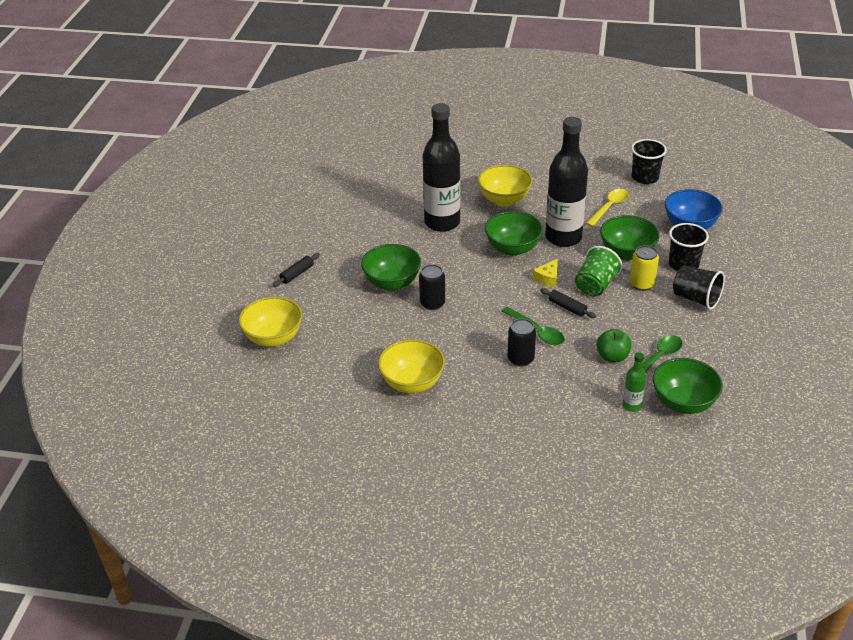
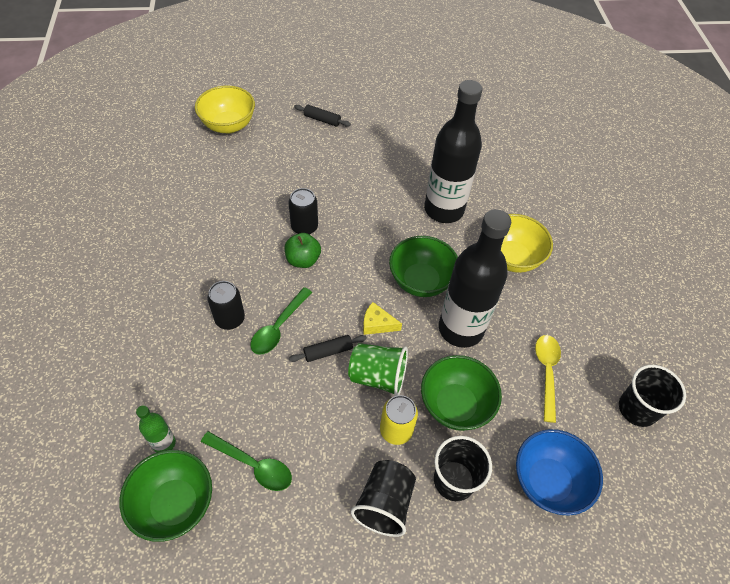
camera: 70 degrees right, 15 degrees up
green bowl [361,244,421,291] -> none
yellow bowl [378,339,445,393] -> none
black rolling pin [540,288,596,318] -> black rolling pin turned 45 degrees clockwise [289,335,367,362]
yellow spoon [586,189,629,227] -> yellow spoon turned 105 degrees counterclockwise [535,335,561,423]
green apple [596,329,632,362] -> green apple moved to [285,233,321,268]

